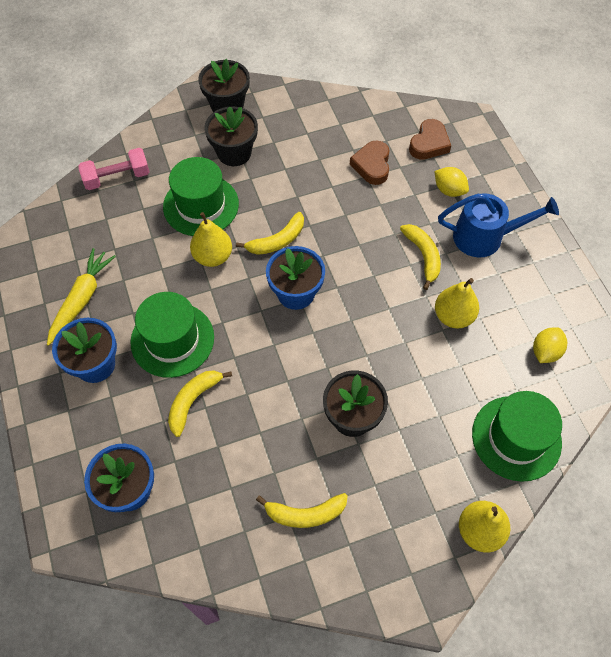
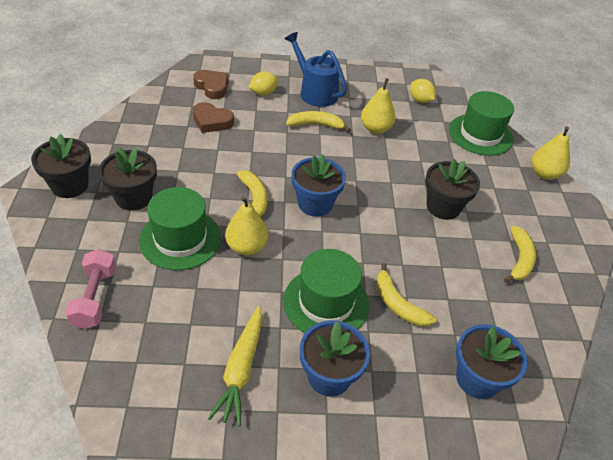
camera: 75 degrees left, 15 degrees down
yellow carrot [47,248,116,346] -> yellow carrot turned 120 degrees counterclockwise [208,306,262,426]
blue watering can [438,193,559,258] -> blue watering can turned 60 degrees counterclockwise [285,32,347,107]

